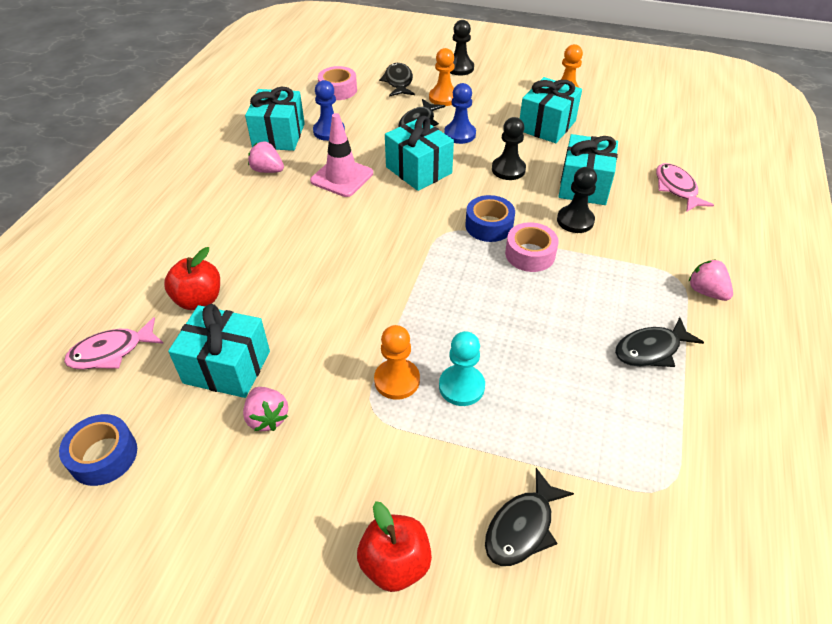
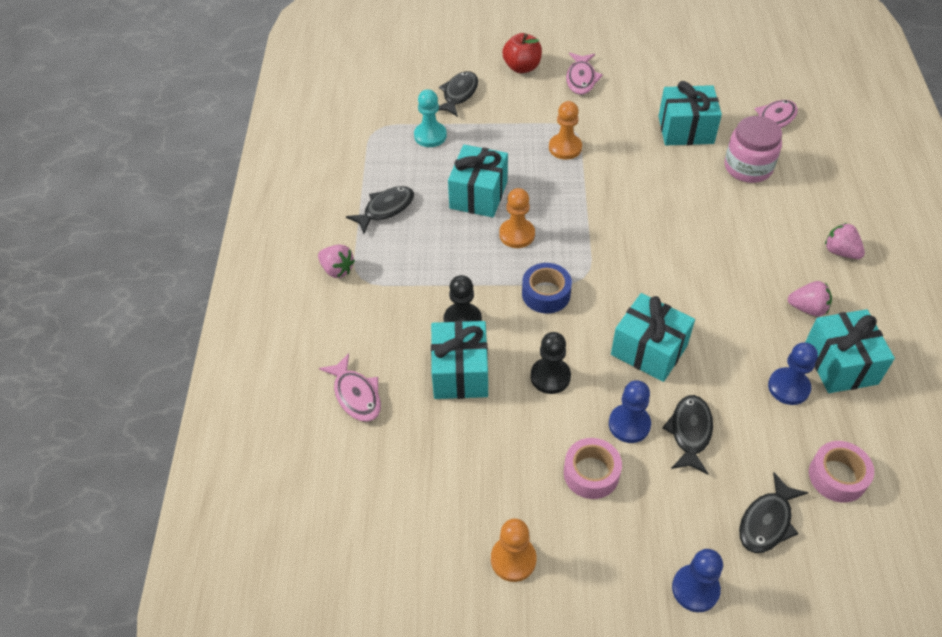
camera: 165 degrees right, 5 degrees up
blue tape [59,414,137,486] -> none
red apple [164,247,220,310] -> pink jar [725,116,782,183]
pink strawberry [243,387,288,431] -> pink strawberry moved to [825,223,865,259]
pink traffic cone [310,113,373,197] -> none
black fish [379,63,415,97] -> black fish turned 60 degrees clockwise [739,472,808,553]
orange pawn [429,48,454,106] -> orange pawn moved to [499,188,535,248]
turquoise pawn [439,331,485,406] -> turquoise pawn moved to [414,89,447,147]
black pawn [450,20,474,76] -> blue pawn [672,549,723,612]
pink tape [505,222,559,272] -> pink tape moved to [564,438,622,499]
turquoise gift [520,77,582,143] -> turquoise gift moved to [448,145,508,217]
none -> pink fish [566,53,603,95]

